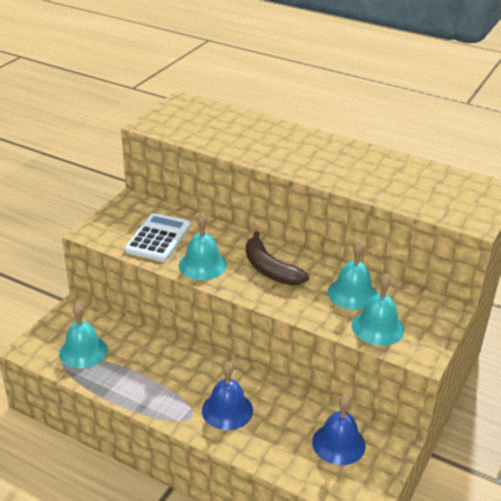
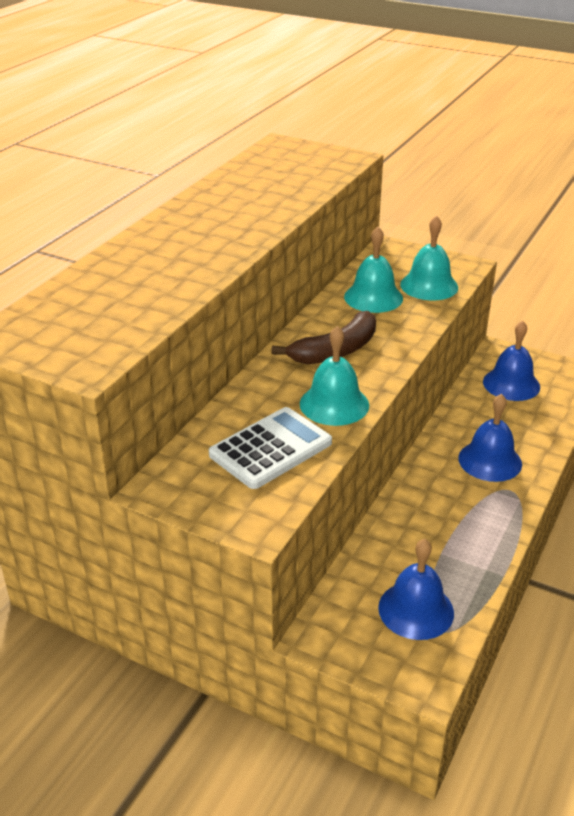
camera: 90 degrees left, 0 degrees up
turquoise bell [59,304,108,368] -> blue bell [378,539,454,640]
white calculator [125,213,191,262] -> white calculator turned 120 degrees clockwise [209,407,332,489]

